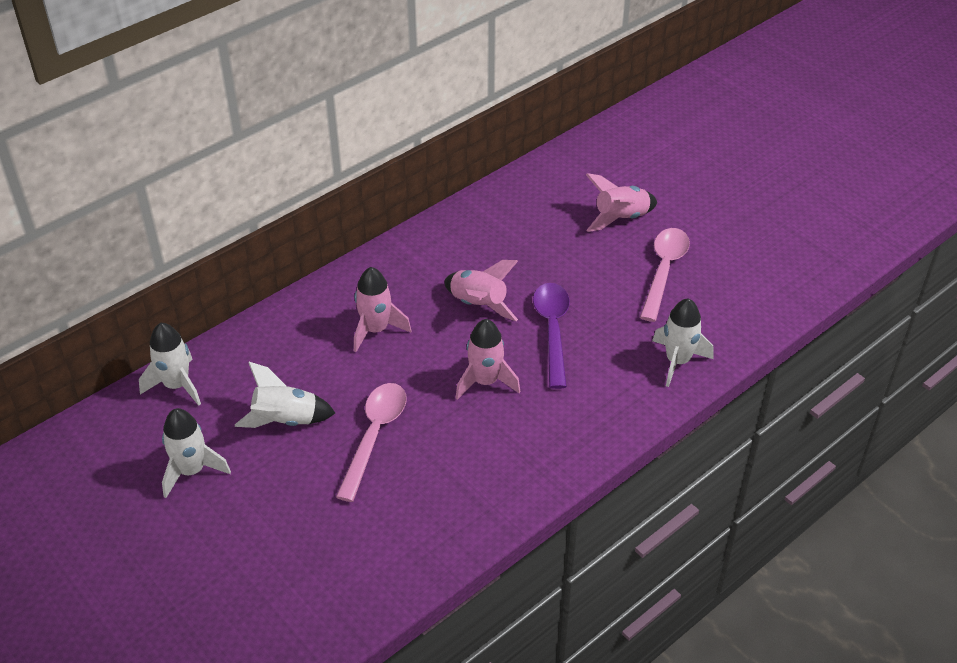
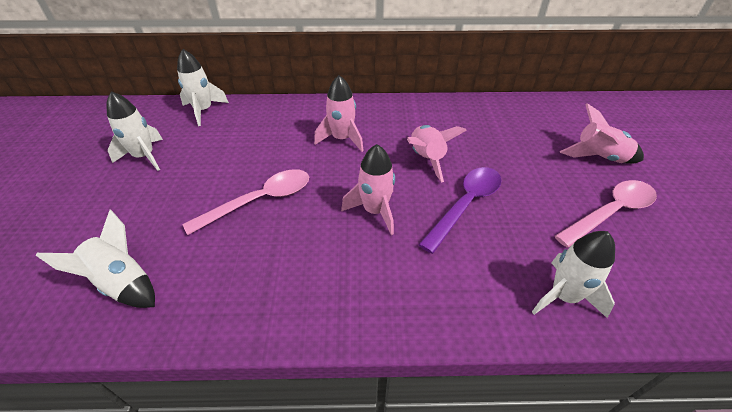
camera: 40 degrees right, 0 degrees up
white rocket [235,362,335,428] -> white rocket moved to [36,210,155,308]

